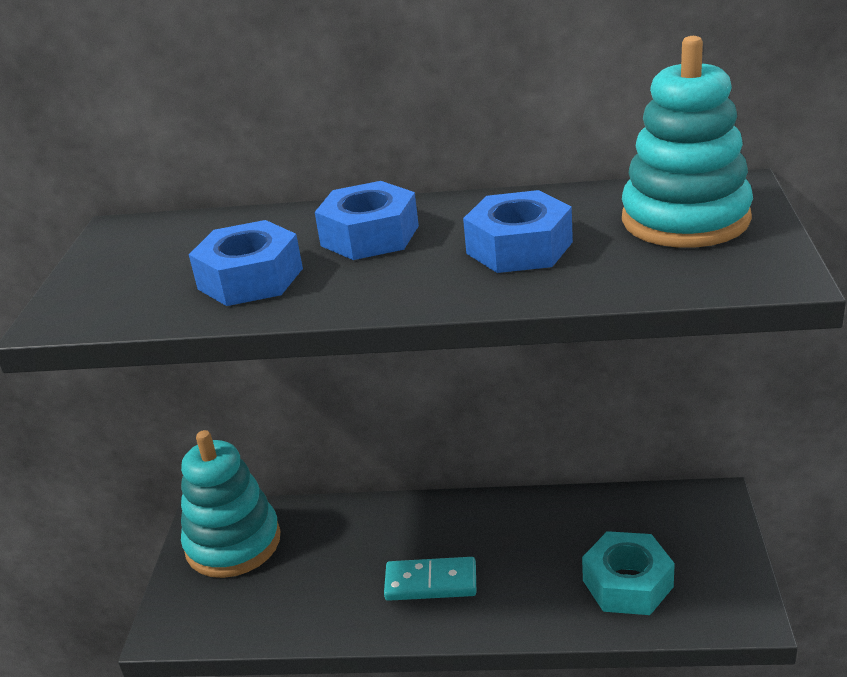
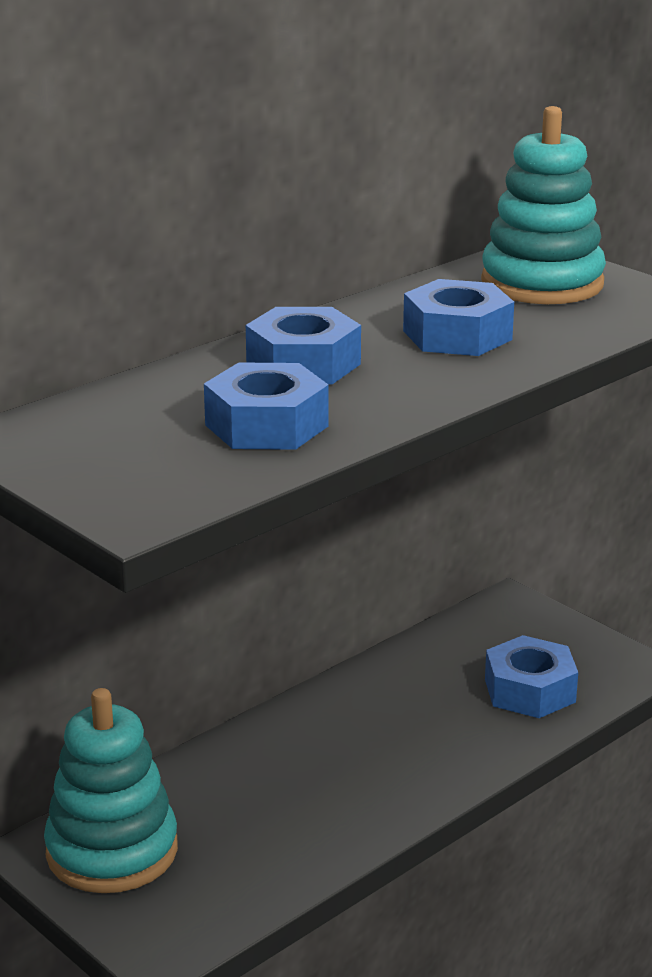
camera: 50 degrees left, 5 degrees down
turquoise domino [384,557,476,601] -> none
turquoise nut [582,531,675,615] -> blue nut [485,635,578,718]

